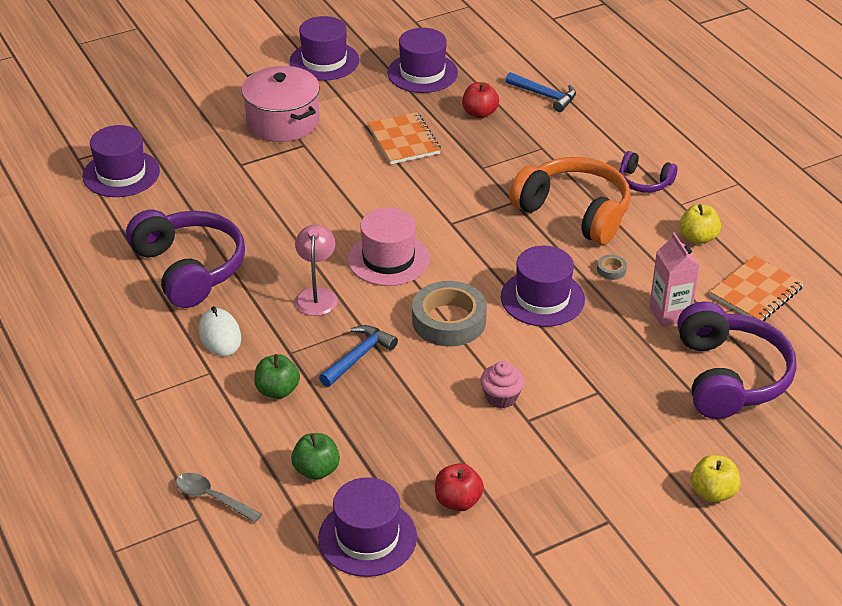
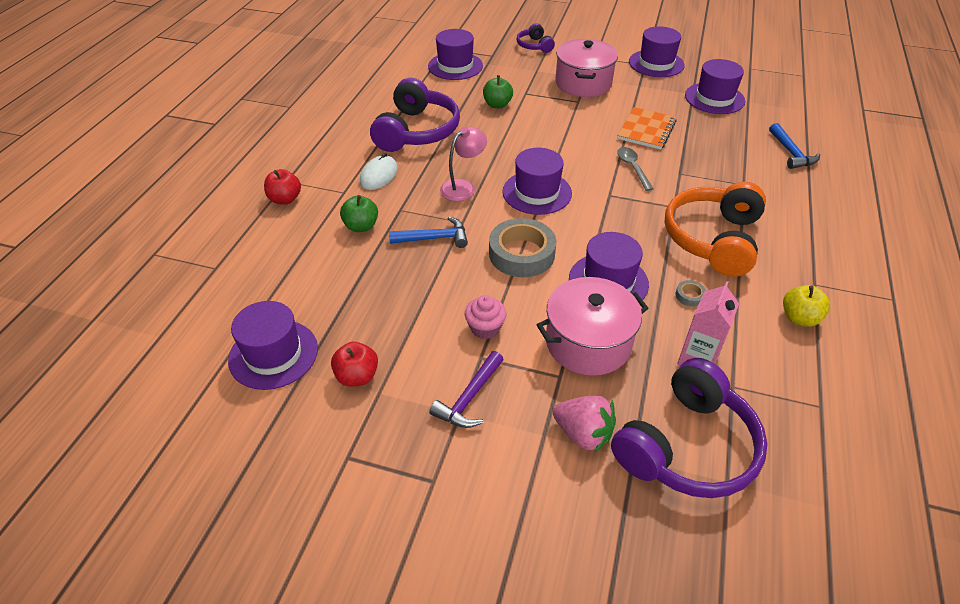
camera: 45 degrees right, 5 degrees up
grey spoon [176,473,262,523] -> grey spoon moved to [617,147,654,191]
green apple [291,433,340,480] -> green apple moved to [483,75,513,108]
pink hat [348,208,430,286] -> purple hat [502,148,572,215]
red apple [462,82,499,119] -> red apple moved to [264,169,301,205]
orange headphones [509,157,631,245] -> orange headphones turned 150 degrees counterclockwise [664,182,766,277]
purple headphones [619,151,677,193] -> purple headphones moved to [517,23,555,53]
yellow apple [691,455,740,503] -> none
orange notebook [710,256,804,321] -> none
none -> purple hammer [429,351,504,428]
none -> pink pot [537,277,649,376]
none -> pink strawberry [553,396,616,452]

